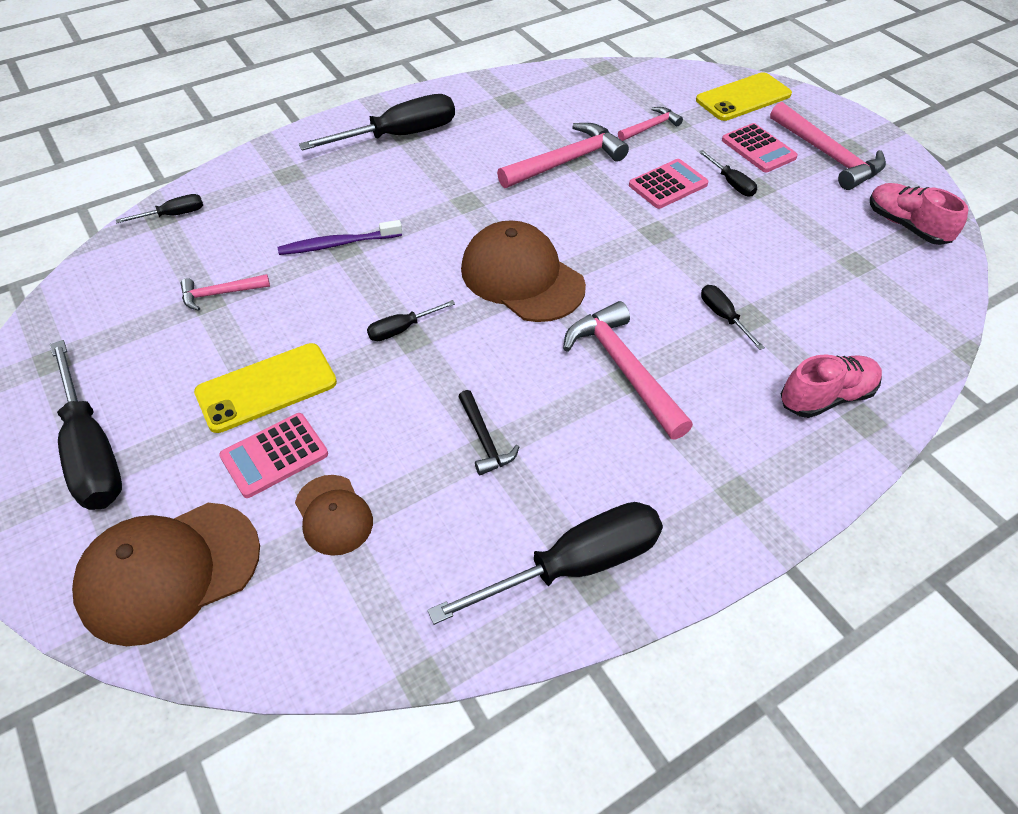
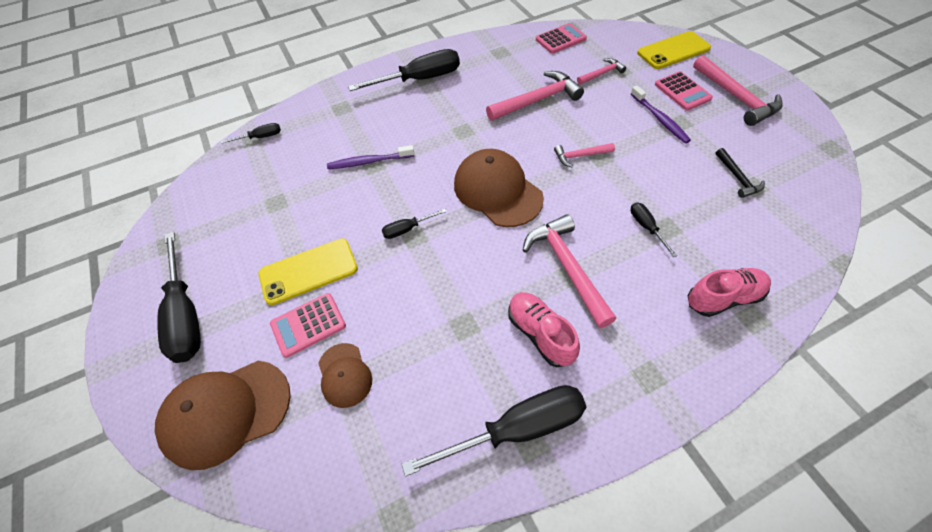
camera: 10 degrees right, 5 degrees up
pink hammer [181,274,270,311] -> pink hammer moved to [554,143,615,167]
black hammer [458,390,519,475] -> black hammer moved to [716,148,765,198]
pink calculator [629,159,709,209] -> pink calculator moved to [536,23,587,54]
black screwdriver [699,150,757,197] -> purple toothbrush [631,86,691,144]
pink shoe [870,183,968,245] -> pink shoe moved to [508,292,580,367]

